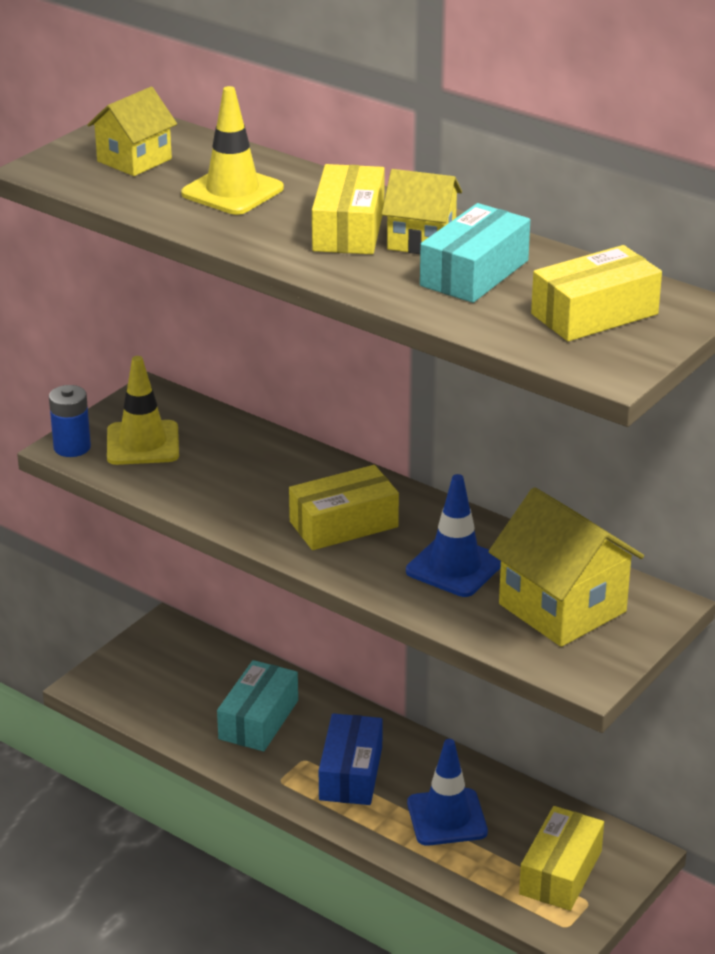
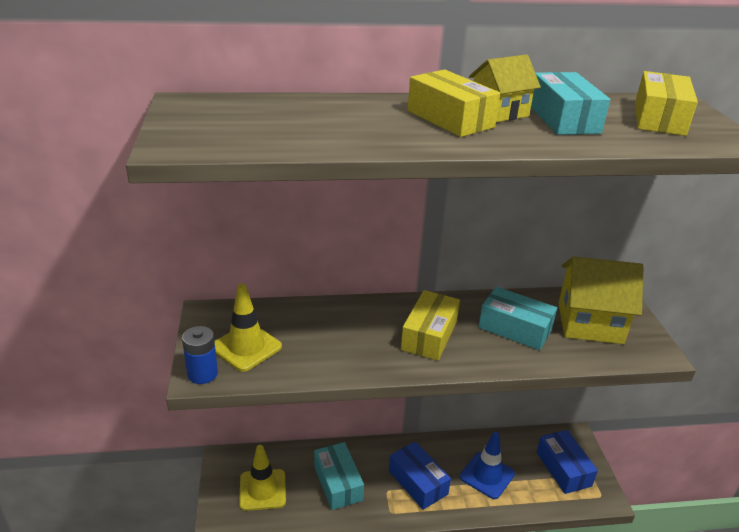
camera: 45 degrees left, 0 degrees up
yellow house [87,87,177,176] -> none
yellow traffic cone [181,86,284,215] -> yellow traffic cone moved to [239,445,286,511]
blue traffic cone [406,474,501,597] -> turquoise box [478,287,557,350]
yellow box [519,806,604,911] -> blue box [536,430,598,494]

